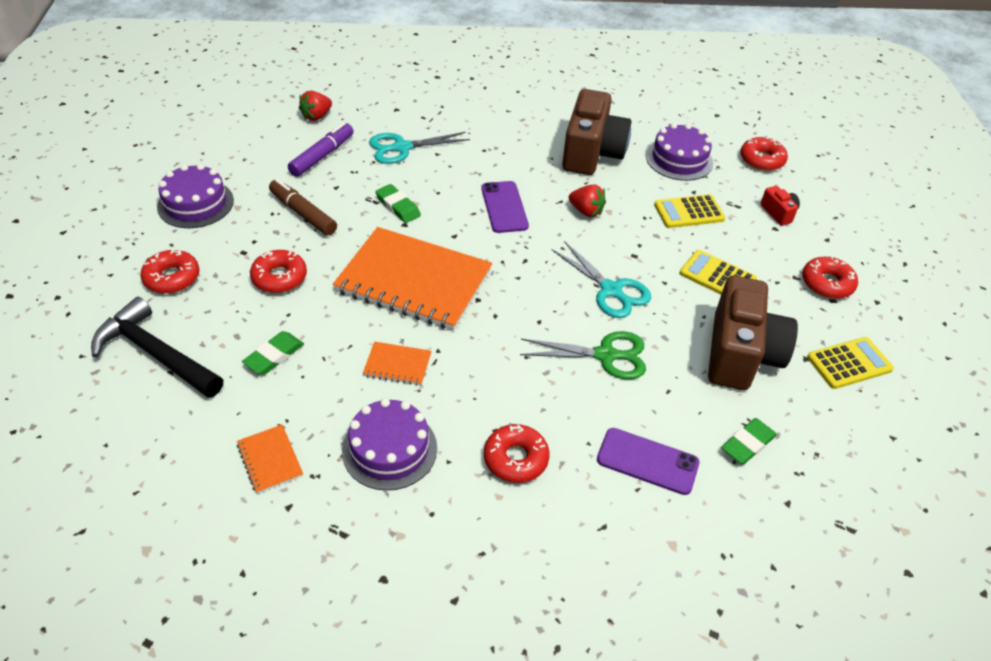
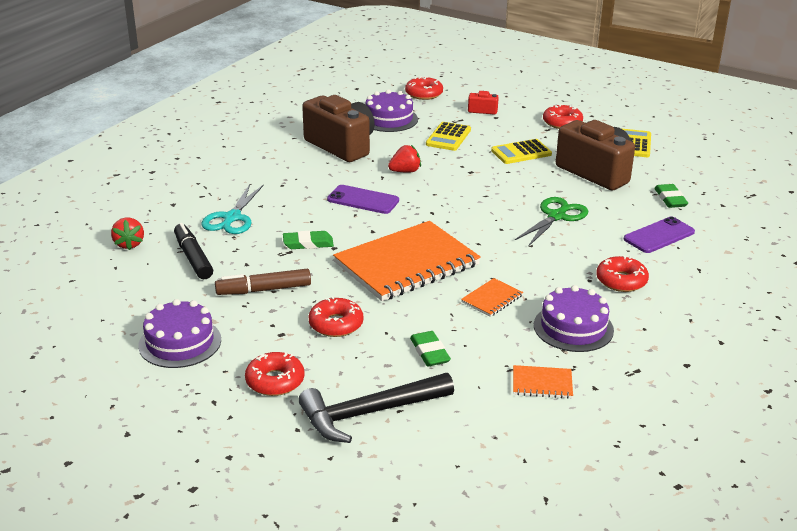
camera: 55 degrees left, 15 degrees down
purple marker [288,122,354,177] -> black marker [174,223,213,279]
turquoise scissors [552,241,651,318] -> none

